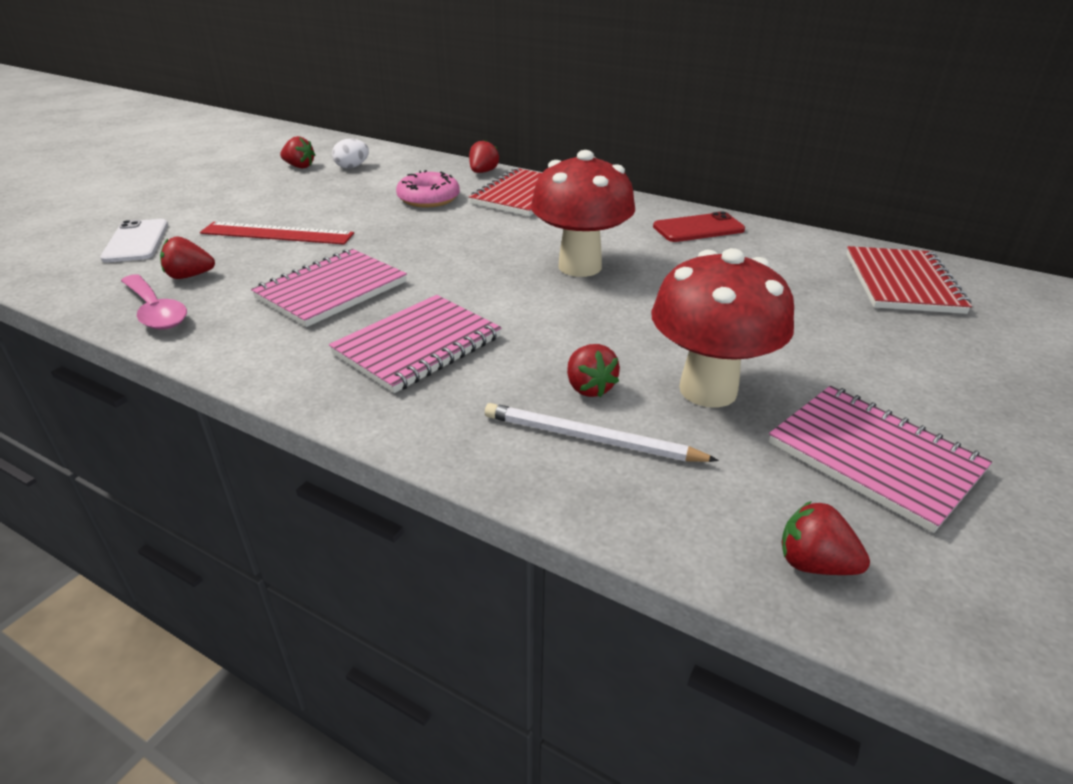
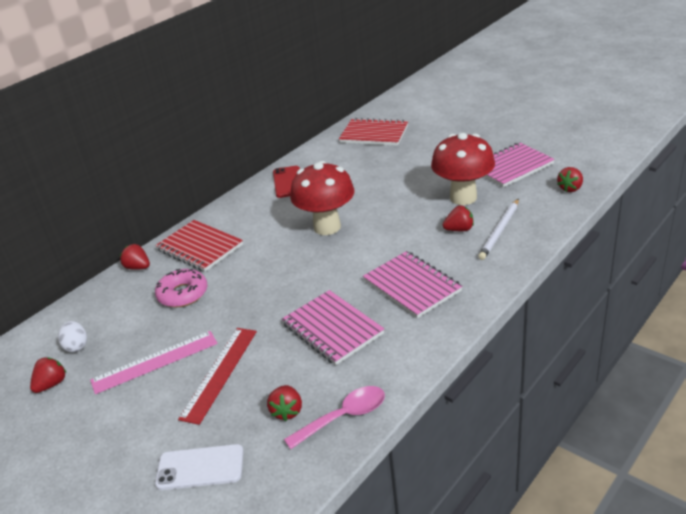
camera: 75 degrees left, 0 degrees up
none -> pink ruler [90,331,218,394]

